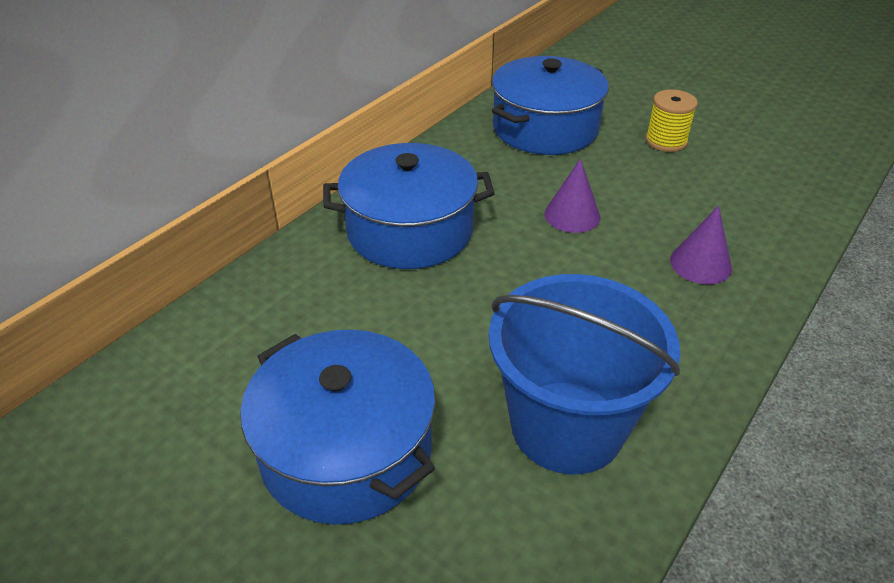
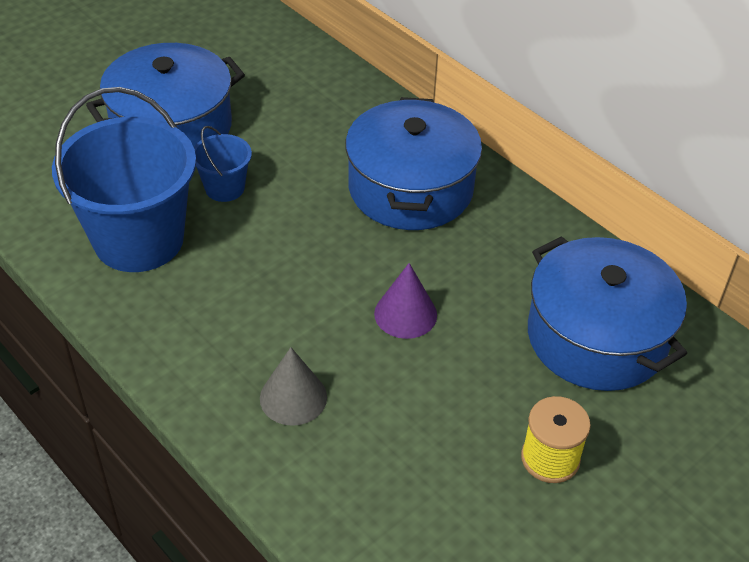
camera: 100 degrees right, 5 degrees up
purple cone [670,206,732,284] -> grey cone [260,347,327,426]
none -> blue bucket [194,126,252,202]

